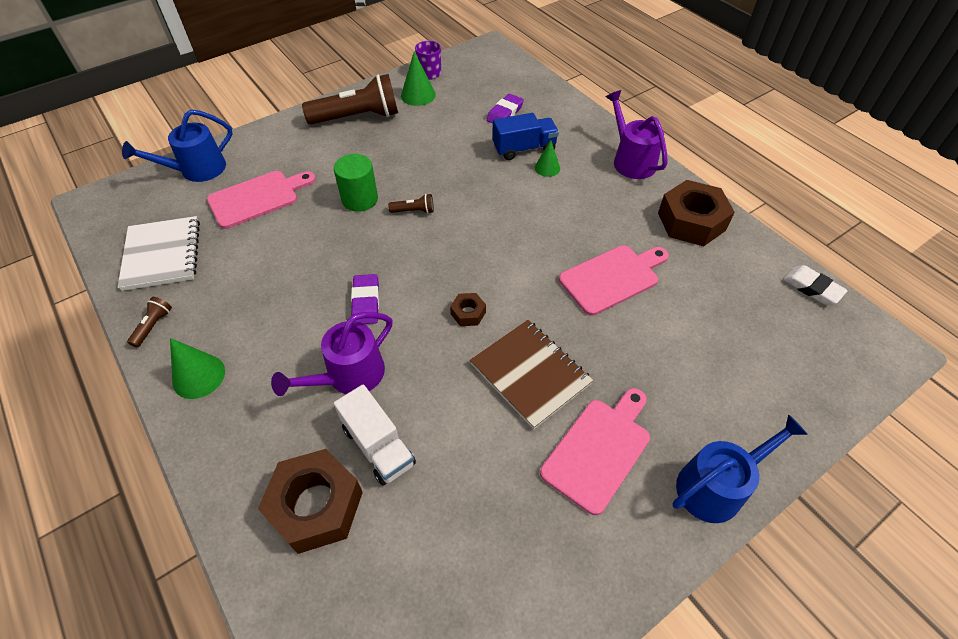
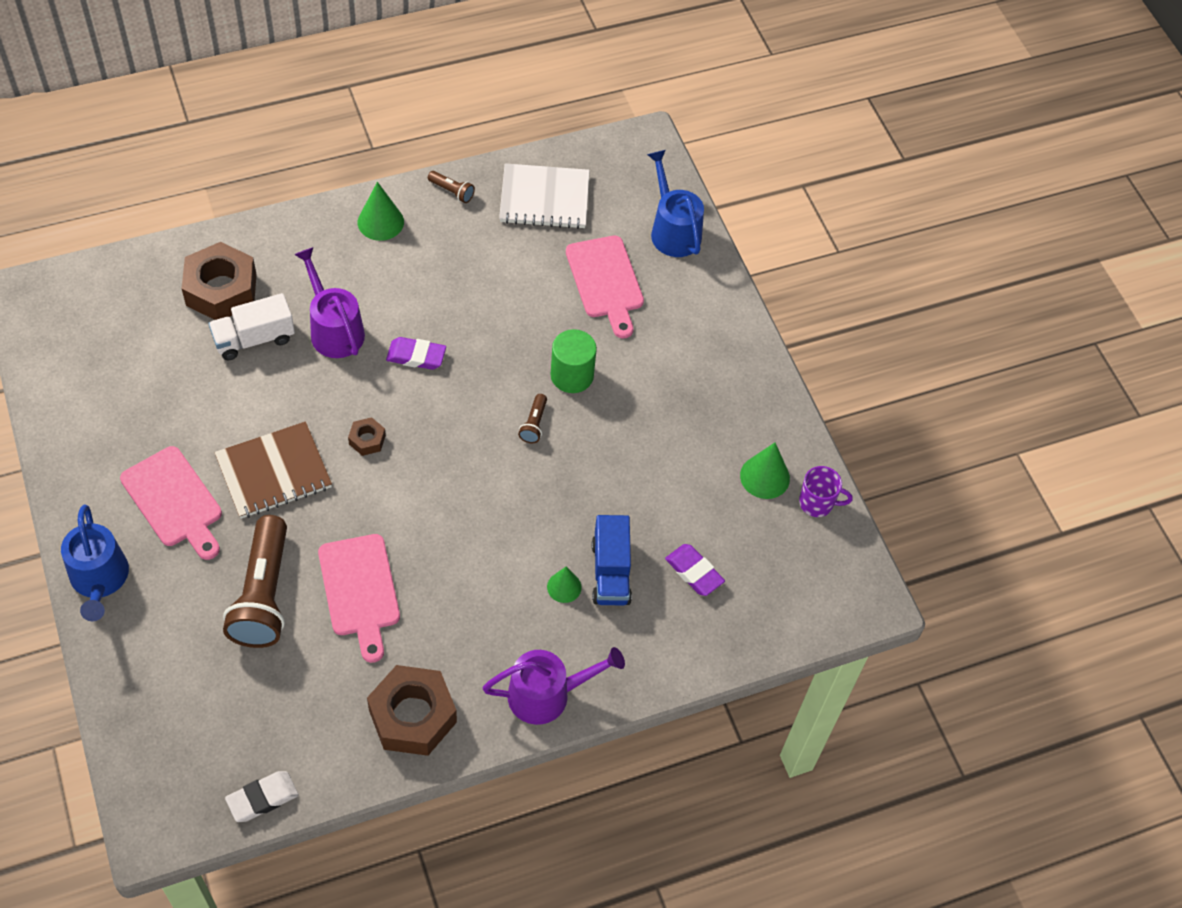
camera: 100 degrees right, 5 degrees up
brown flashlight [302,74,398,124] -> brown flashlight moved to [223,515,287,648]

